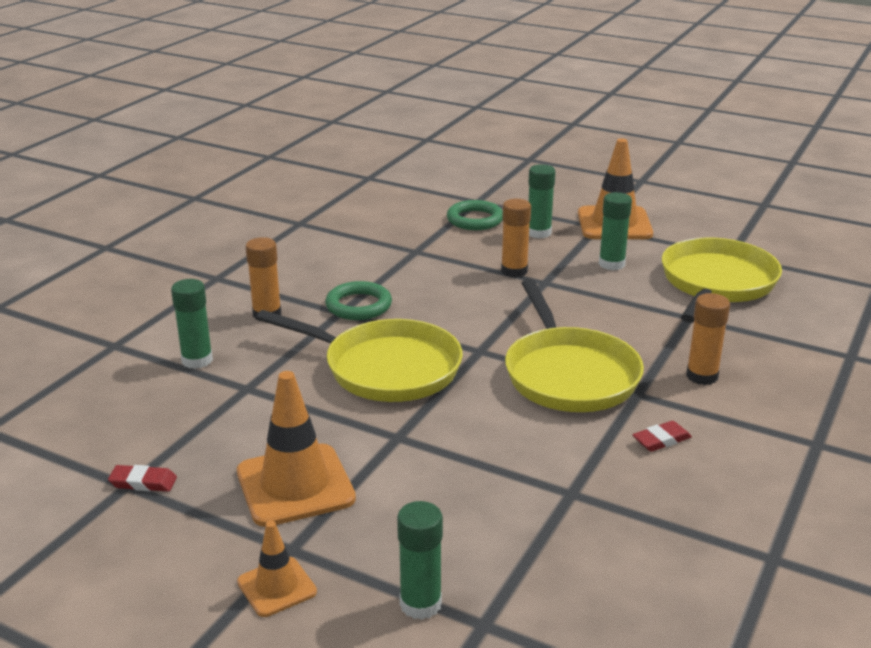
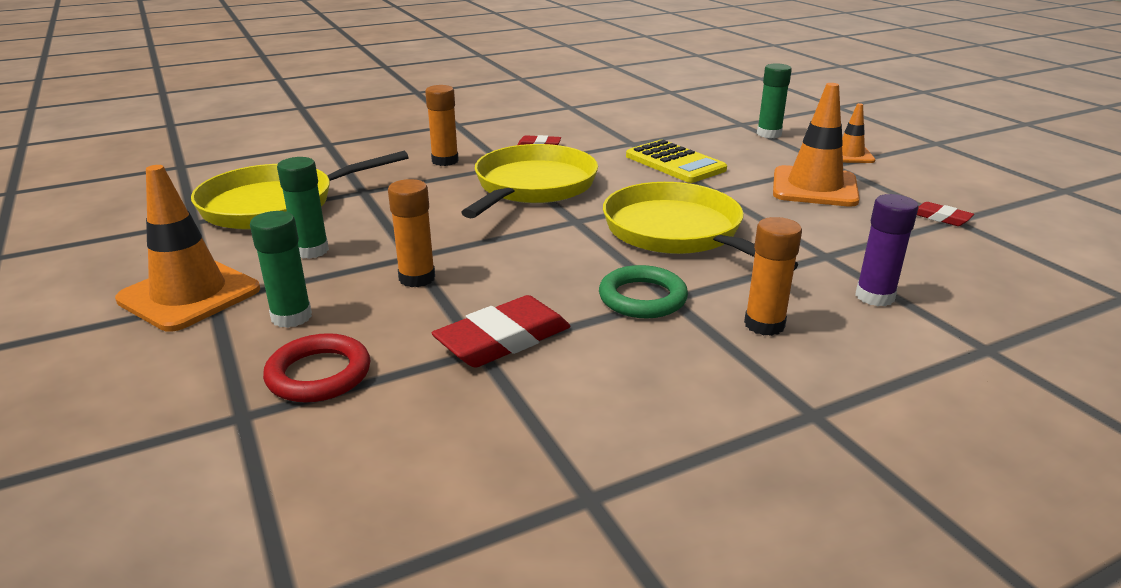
camera: 145 degrees left, 0 degrees up
green glue stick [171,279,213,369] -> purple glue stick [855,194,919,306]
green ring [447,200,503,230] -> red ring [263,333,370,403]
none -> red eraser [432,295,570,368]
none -> yellow calculator [626,140,727,183]

